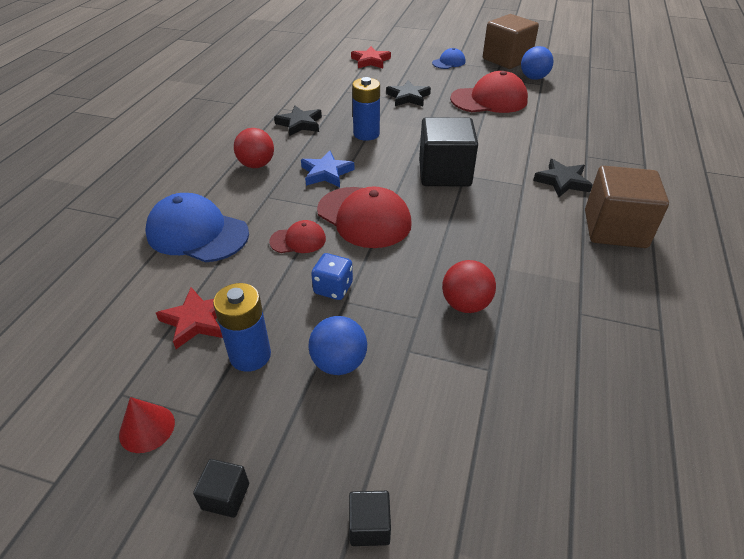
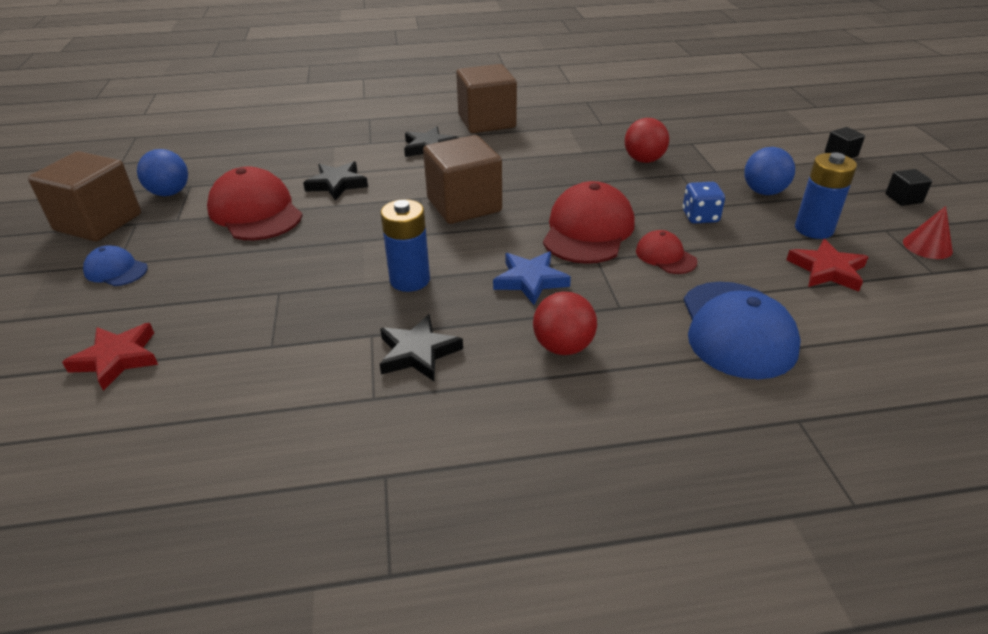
camera: 115 degrees left, 5 degrees down
black star [386,80,431,106] -> black star moved to [303,161,368,201]
black cube [419,117,478,187] -> brown cube [423,135,502,224]

